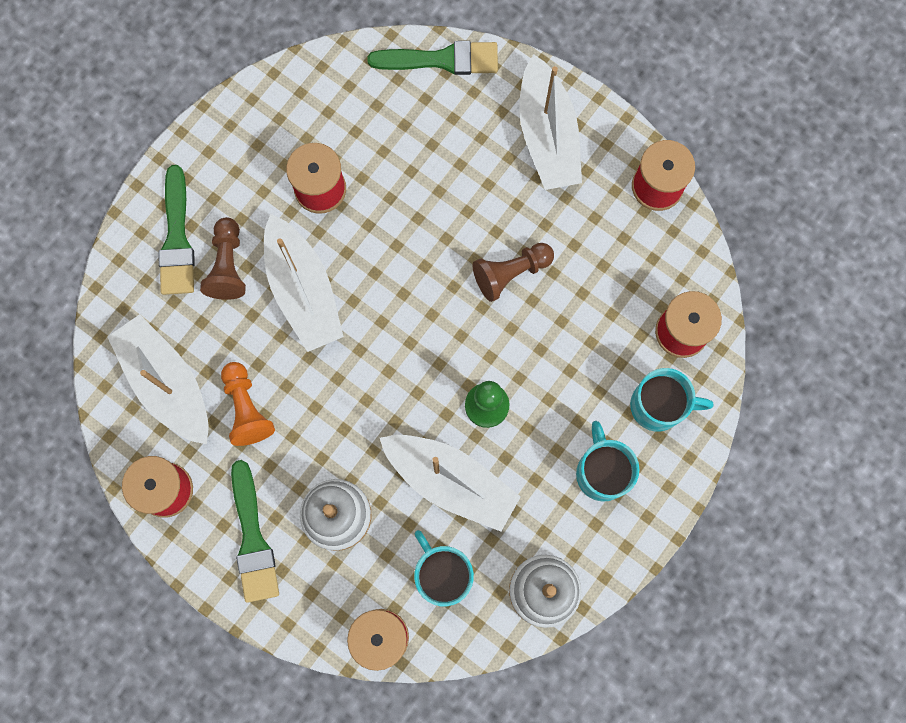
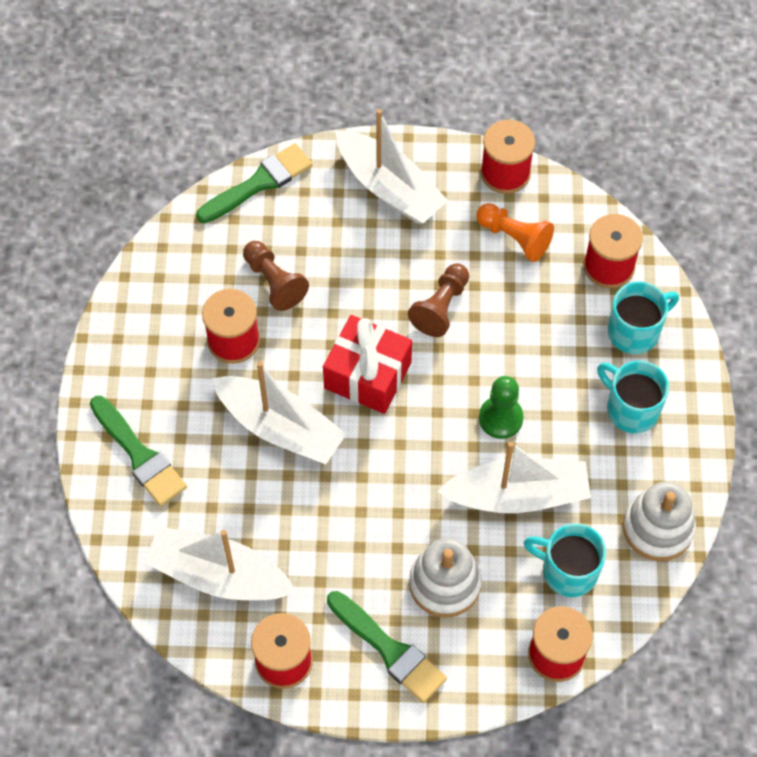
camera: 35 degrees left, 15 degrees down
brown pawn [200,217,246,300] -> brown pawn moved to [243,241,309,311]
orange pawn [221,362,275,446] -> orange pawn moved to [476,203,554,262]
none -> red gift [323,315,412,414]

